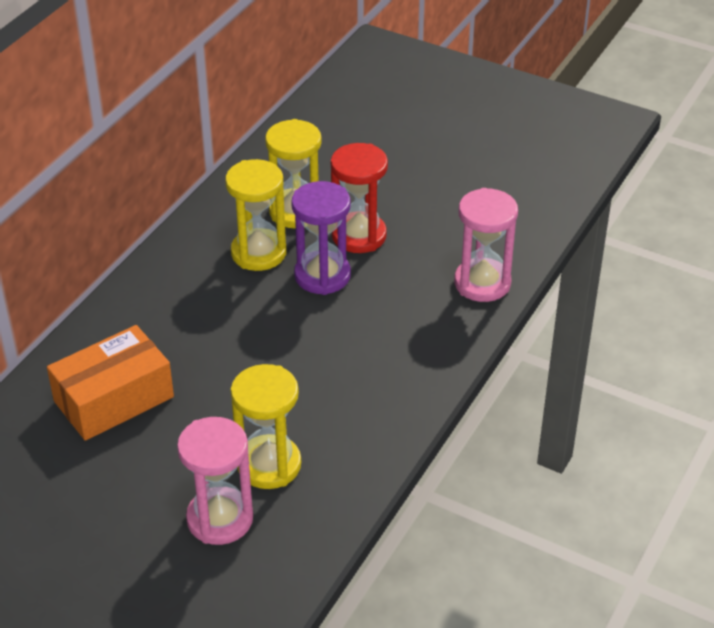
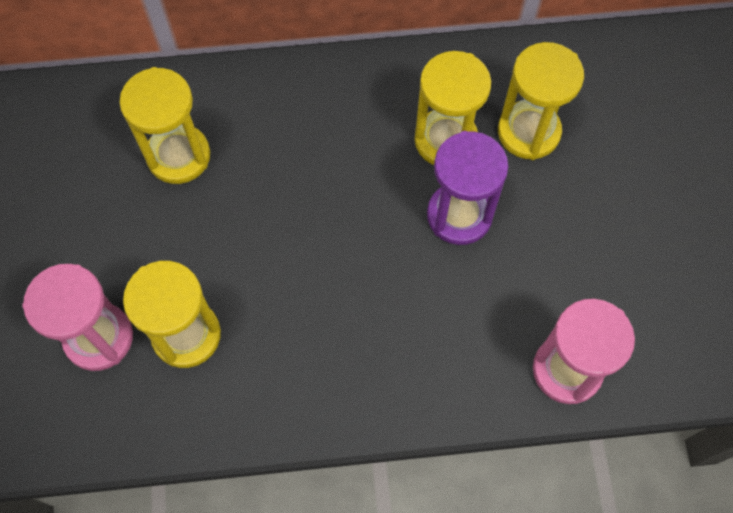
camera: 55 degrees right, 25 degrees up
orange box [47,325,174,441] -> yellow hourglass [119,67,210,184]
red hourglass [331,143,388,253] -> none

